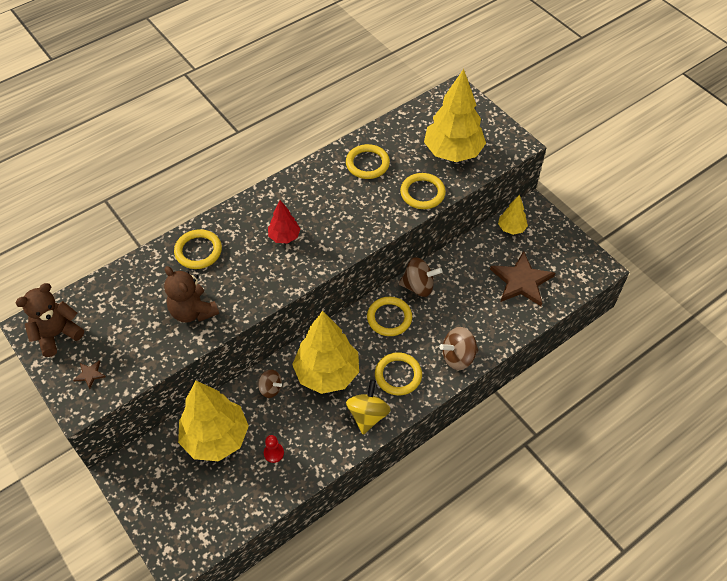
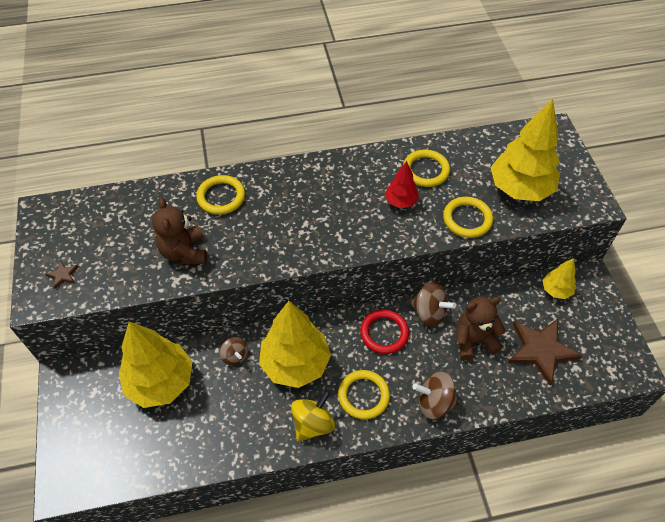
camera: 25 degrees right, 0 degrees up
brown teddy bear [16,283,84,357] -> brown teddy bear moved to [456,297,506,361]
red pawn [264,435,284,463] -> none
red tree [268,200,300,243] -> red tree moved to [385,161,419,208]
yellow ring [367,297,412,336] -> red ring [360,310,409,354]

